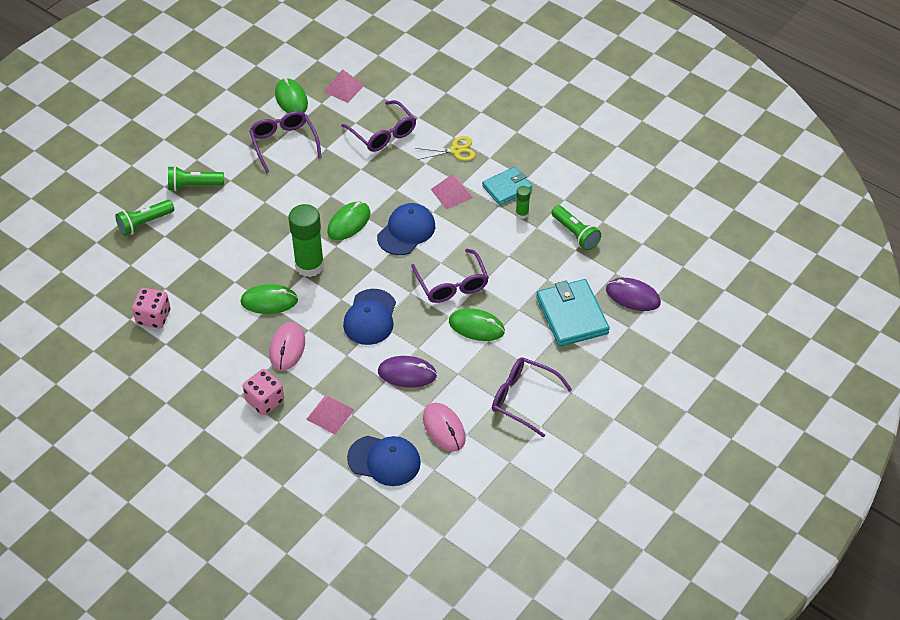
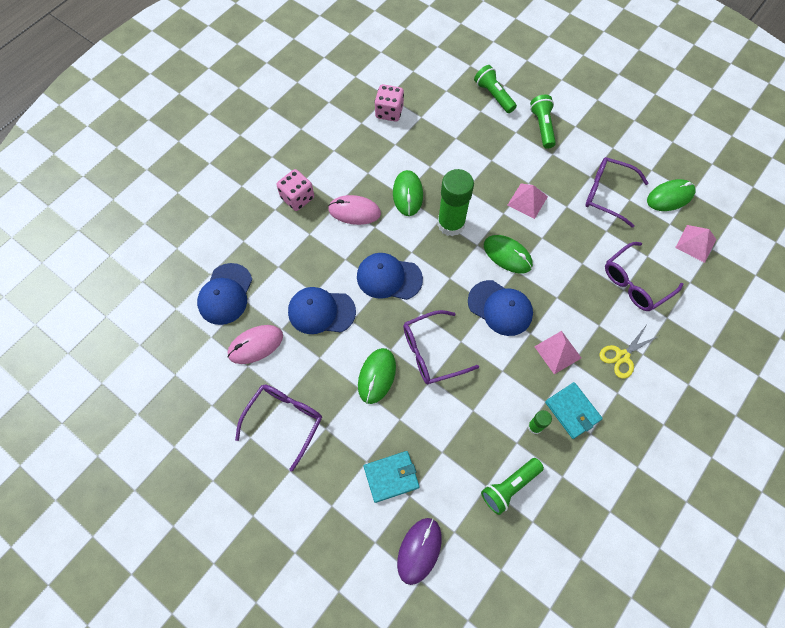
camera: 90 degrees right, 15 degrees up
purple glasses [249,111,322,173] -> purple glasses turned 135 degrees counterclockwise [585,157,648,228]
pink pyramid [306,395,355,434] -> pink pyramid moved to [507,183,548,219]
purple mouse [378,356,437,388] -> blue cap [288,287,356,334]
yellow scissors [415,136,475,161] -> yellow scissors turned 60 degrees clockwise [599,326,659,379]
turquoise wallet [536,279,610,347] -> turquoise wallet [364,451,420,503], size x0.64

